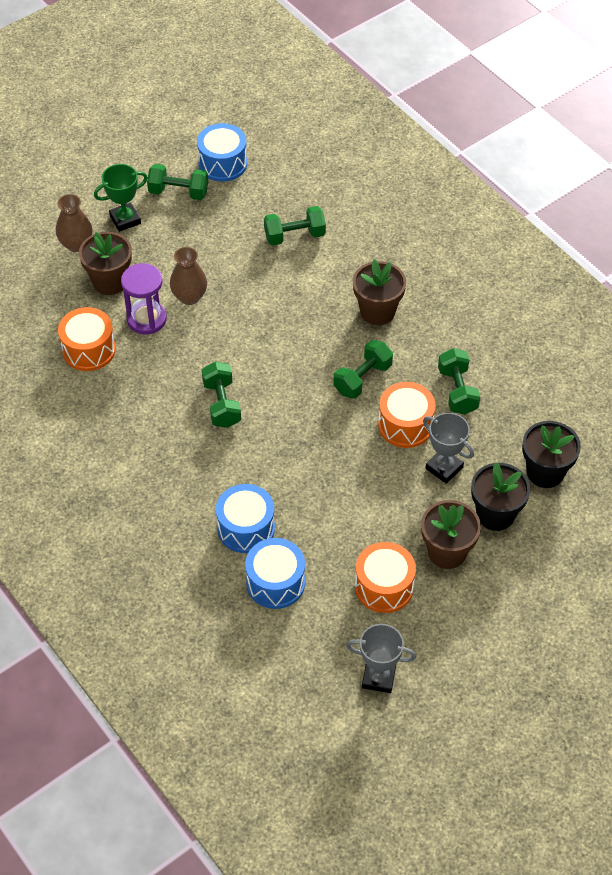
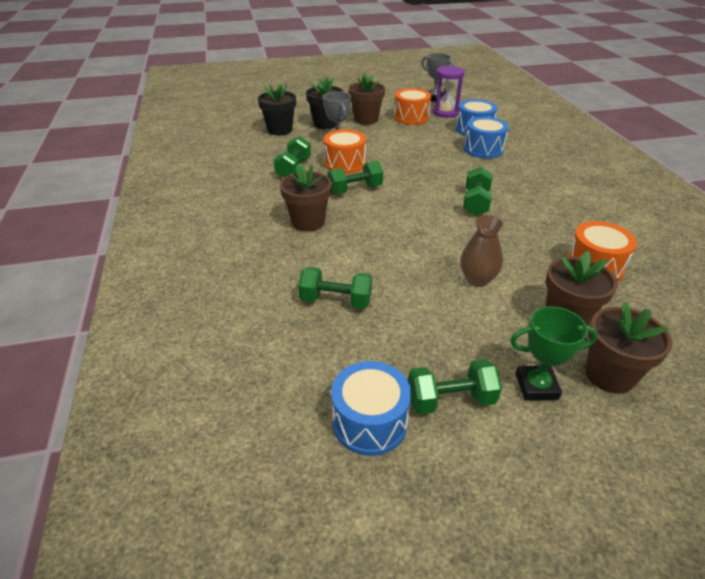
camera: 155 degrees left, 15 degrees down
brown vase [56,194,93,252] -> brown flower pot [586,302,672,394]
purple hourglass [121,263,167,334] -> purple hourglass moved to [433,66,465,118]
green dumbbell [147,164,208,200] -> green dumbbell turned 45 degrees counterclockwise [408,359,502,415]

